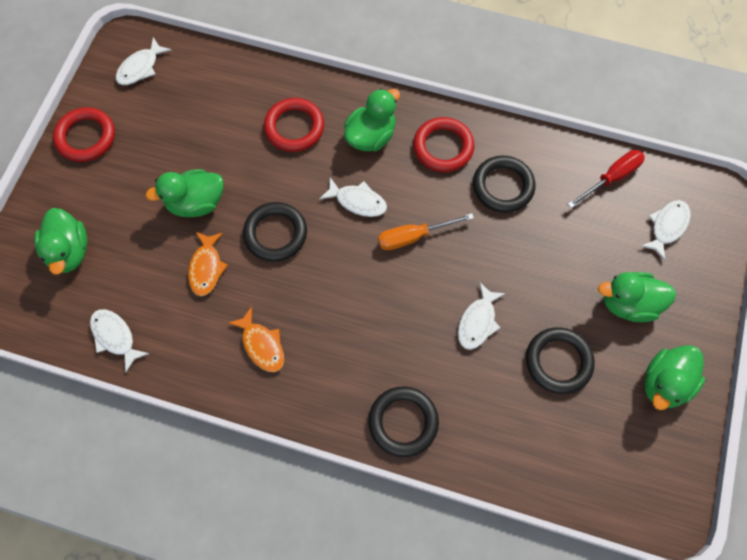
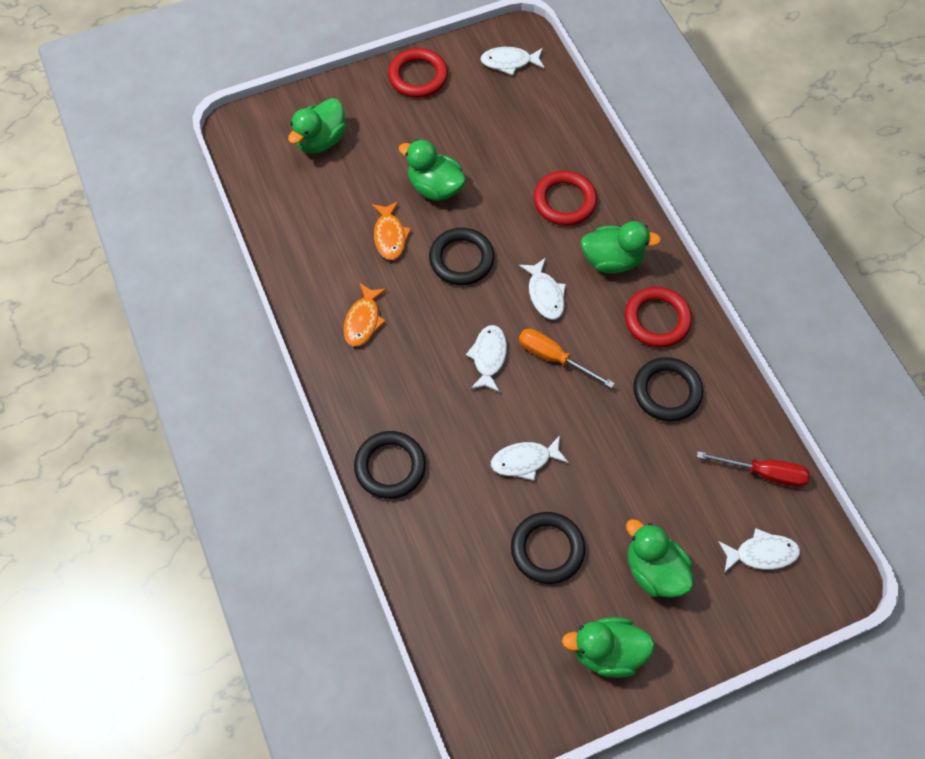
camera: 50 degrees right, 5 degrees down
white fish [90,309,149,373] -> white fish moved to [466,325,507,392]
orange fish [188,232,228,296] -> orange fish turned 60 degrees counterclockwise [372,201,411,260]

